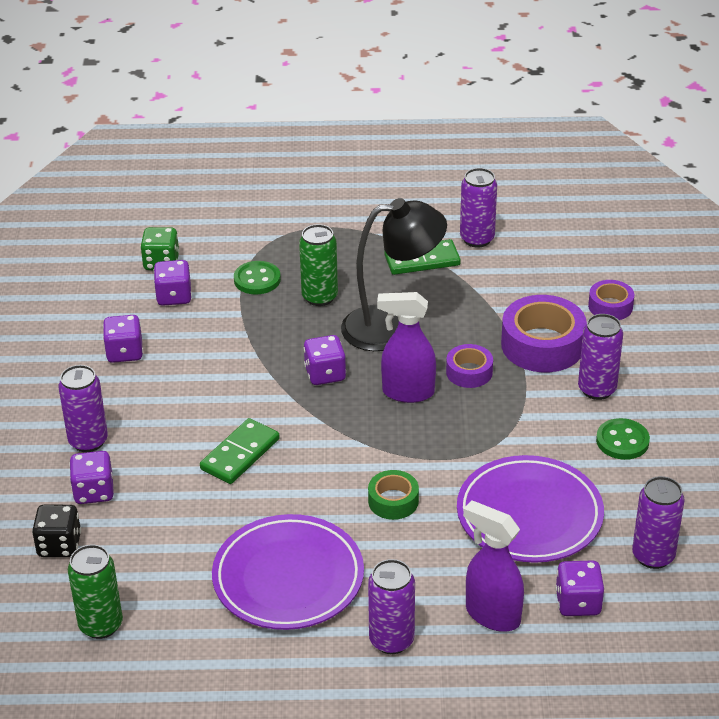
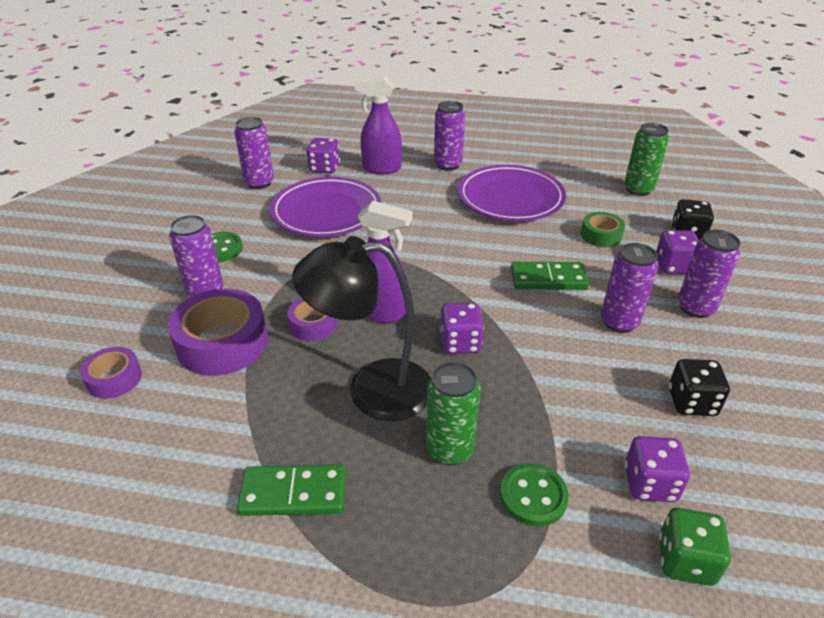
camera: 170 degrees left, 0 degrees up
purple dice [103,315,143,363] -> black dice [669,359,730,416]
green domino [200,418,280,484] -> green domino turned 45 degrees clockwise [511,262,589,290]
green tape [368,470,419,520] -> green tape moved to [581,212,625,247]
purple can [460,168,497,247] -> purple can moved to [601,243,658,333]
purple spray bottle [463,500,524,632] -> purple spray bottle turned 135 degrees clockwise [354,76,402,174]

